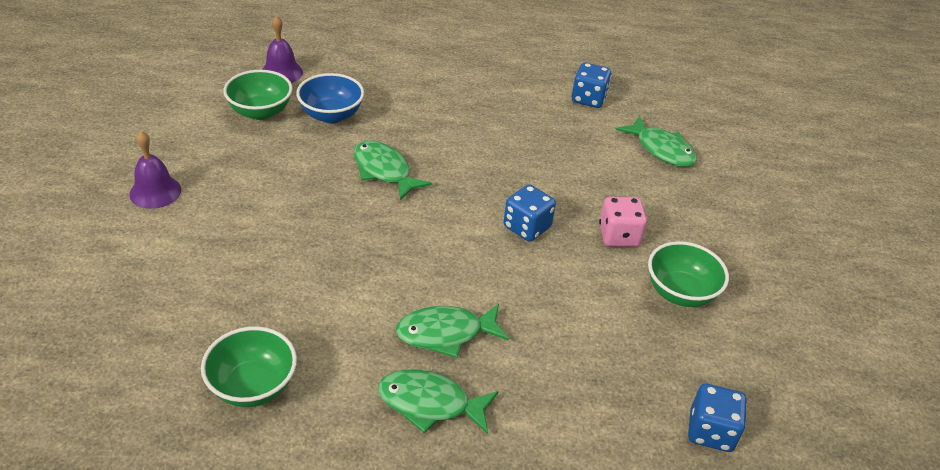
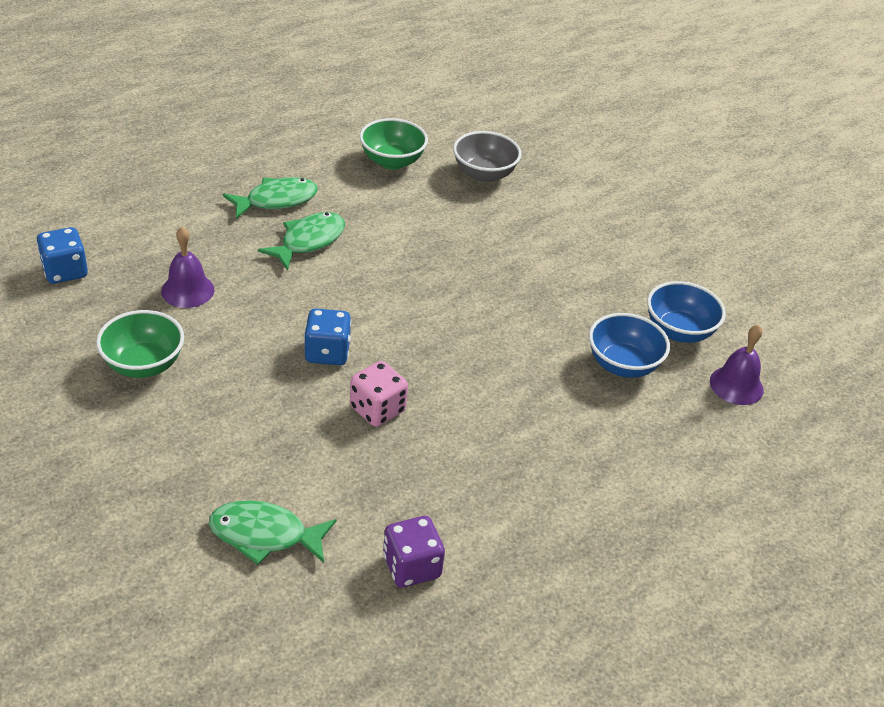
camera: 140 degrees right, 0 degrees up
purple bell [129,131,181,209] -> purple bell moved to [161,227,214,308]
green bowl [223,70,293,120] -> blue bowl [647,281,726,343]
green fish [354,141,432,201] -> none
blue dice [572,63,611,108] -> purple dice [383,516,445,588]
pink dice [599,197,647,247] -> pink dice moved to [350,361,408,427]
none -> grey bowl [453,131,521,183]

